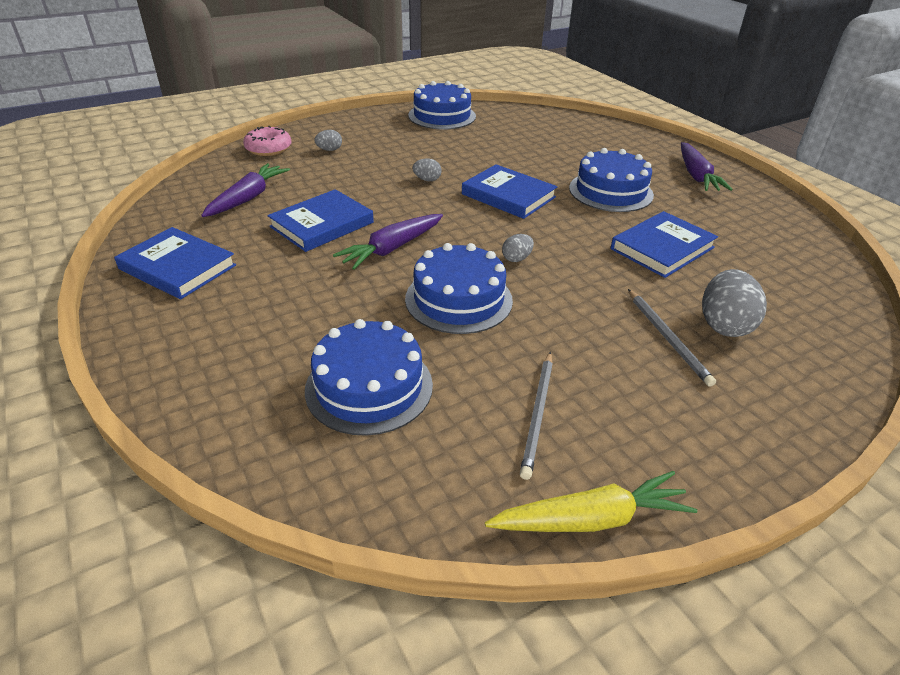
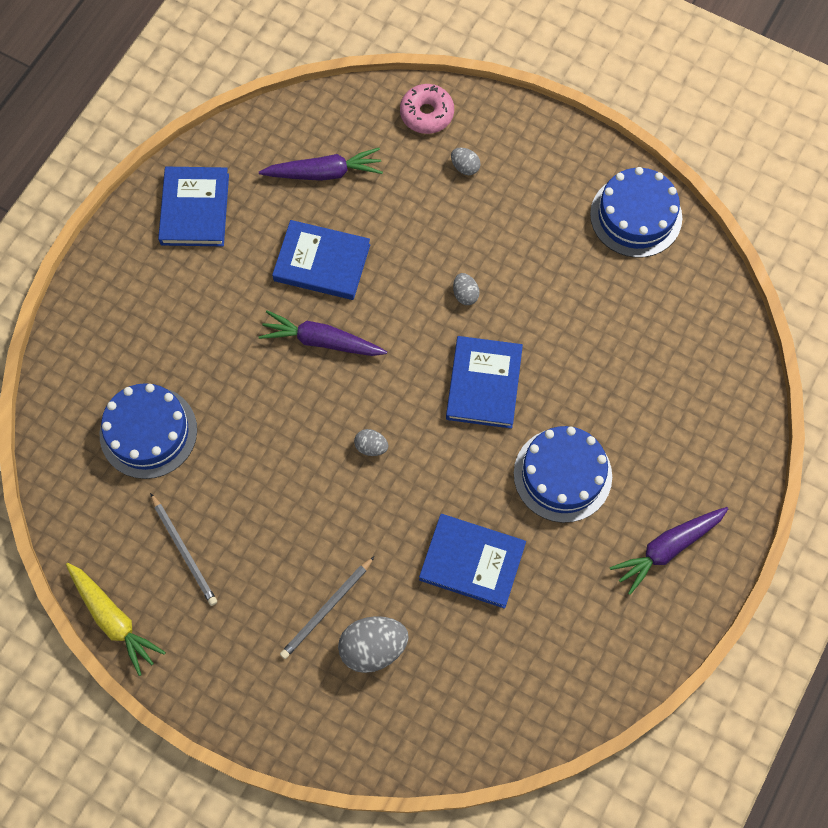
camera: 60 degrees right, 30 degrees up
blue cake [405,243,513,334] -> none
grey pencil [520,352,553,480] -> grey pencil turned 105 degrees counterclockwise [150,493,217,606]

